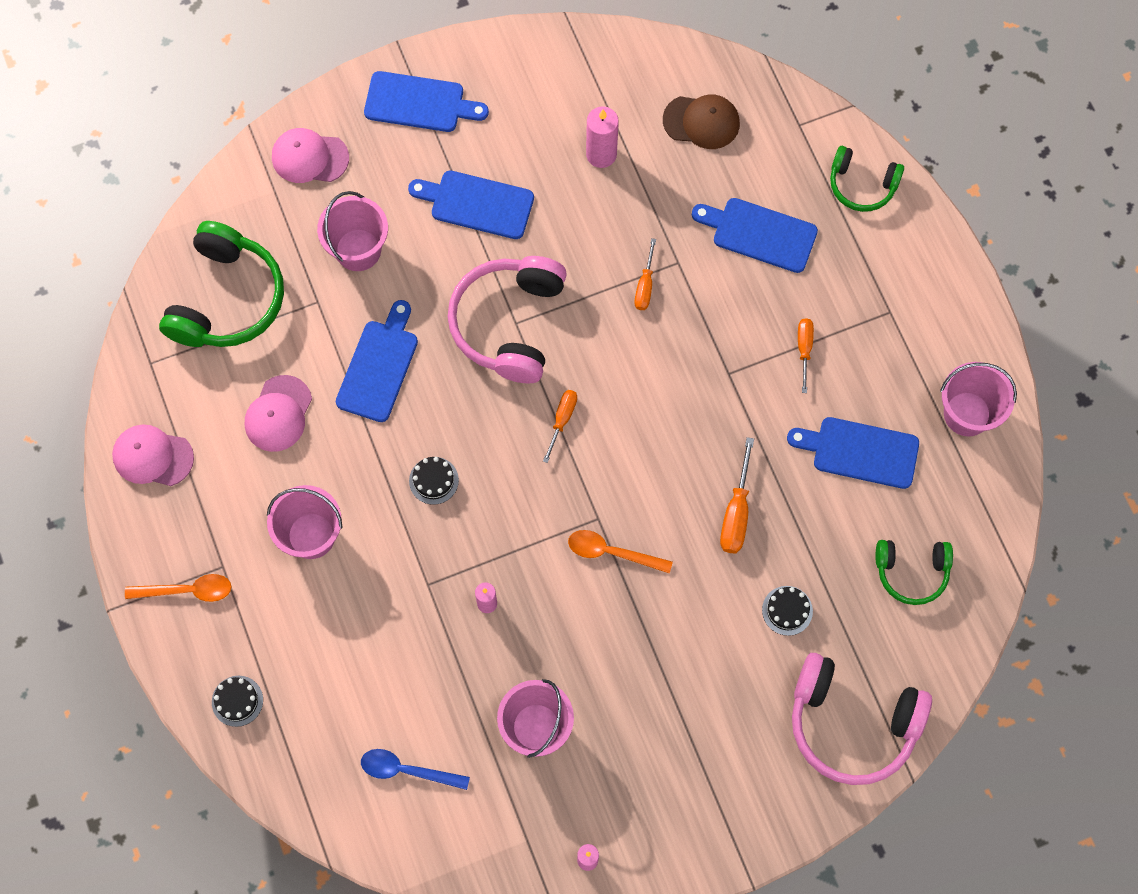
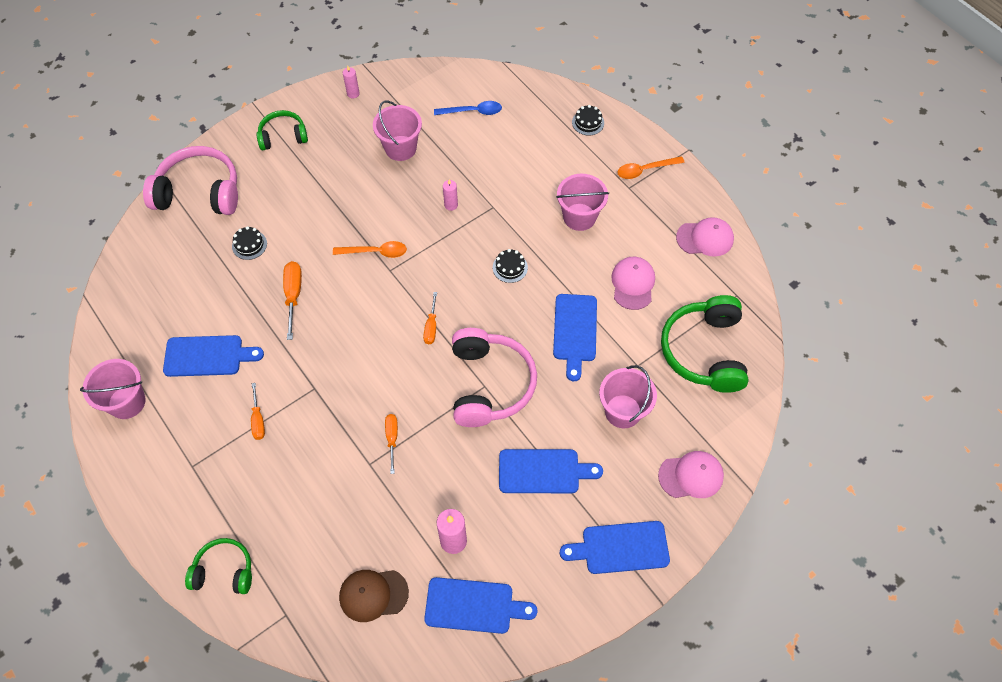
camera: 165 degrees right, 10 degrees down
blue cutting board [692,198,818,273] -> blue cutting board moved to [424,577,537,634]
green headphones [876,540,953,605] -> green headphones moved to [257,110,308,150]

